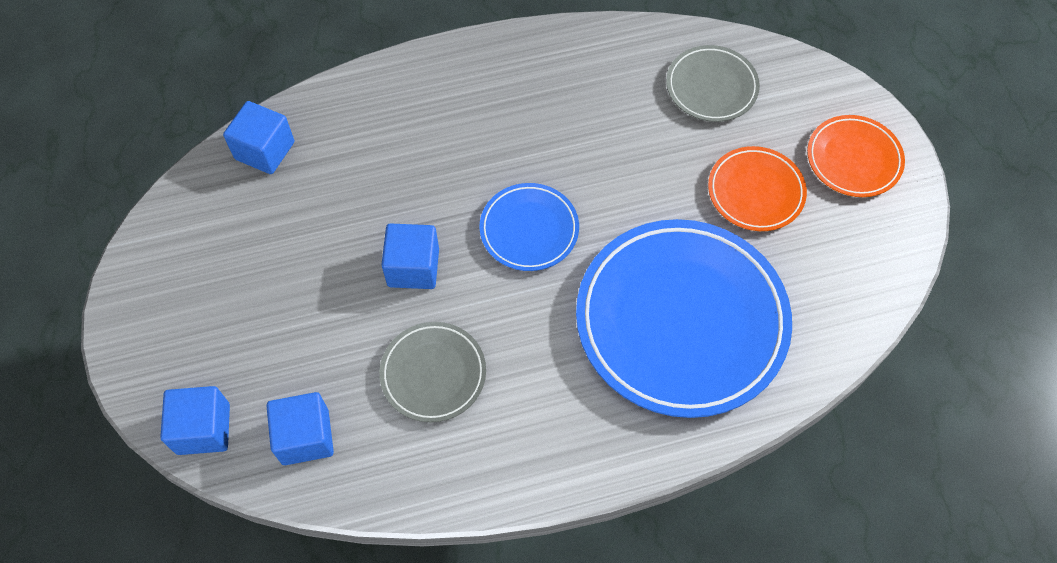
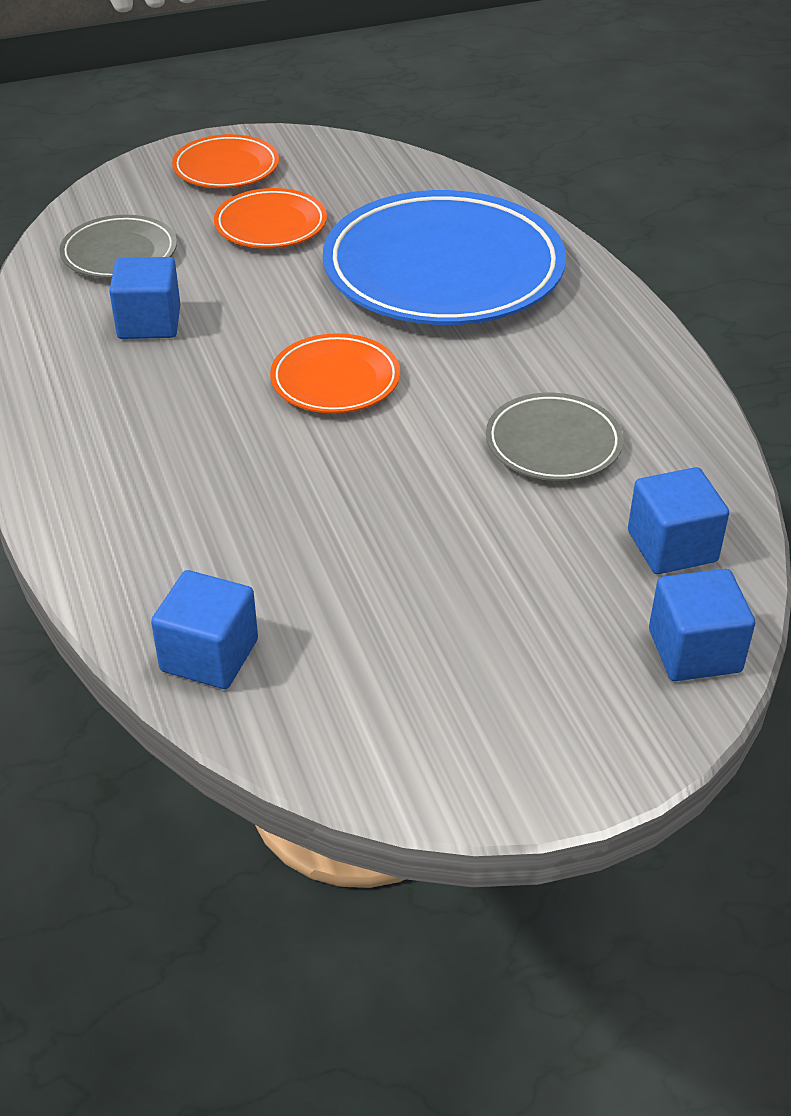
camera: 95 degrees left, 20 degrees down
blue cube [381,223,439,289] -> blue cube moved to [109,257,180,339]
blue plate [479,183,579,271] -> orange plate [270,333,400,413]

